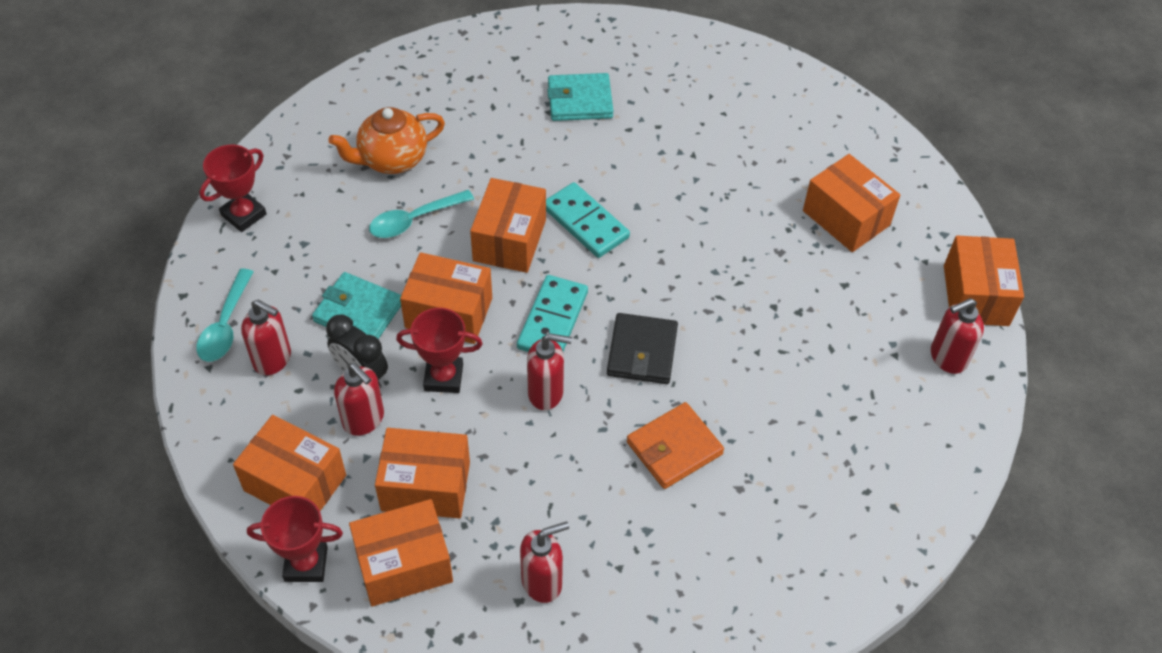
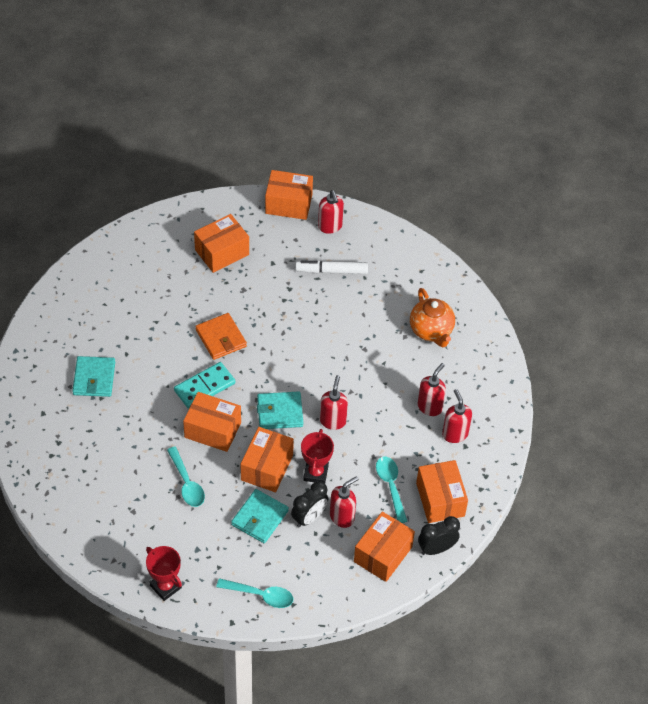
camera: 85 degrees left, 0 degrees up
red soap dispenser [241,300,291,375] -> red soap dispenser moved to [417,363,446,416]
red trophy [247,496,343,582] -> black clock [418,516,460,555]
orange teapot [328,107,445,174] -> orange teapot moved to [410,288,455,347]
orange box [375,428,470,518] -> turquoise spoon [376,457,408,523]
turquoise domino [517,275,588,352] -> turquoise wallet [257,391,303,429]
black wallet [607,313,678,384] -> none
orange wallet [627,402,724,489] -> orange wallet moved to [195,313,247,360]
none -> white marker [295,260,368,274]

